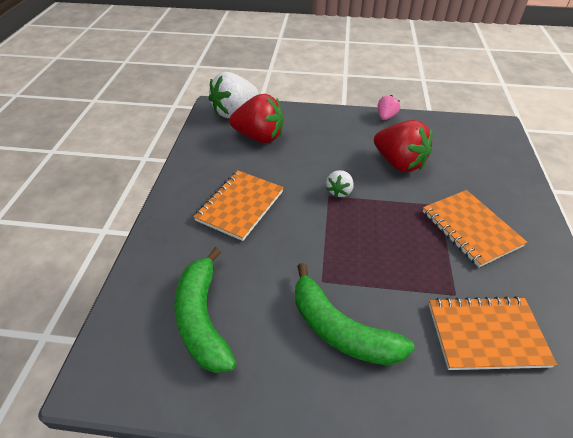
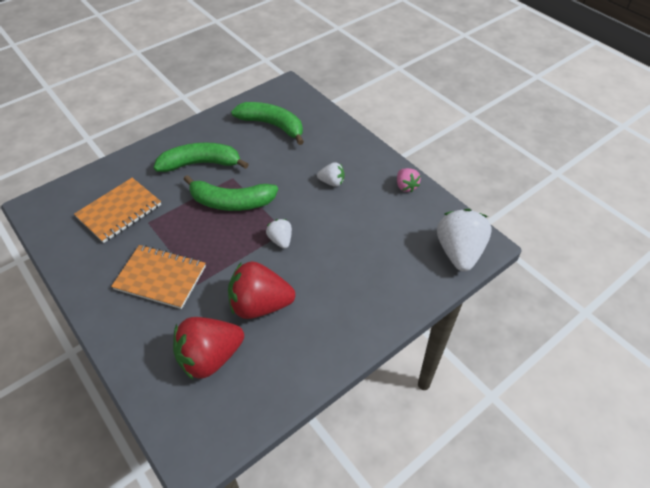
camera: 135 degrees right, 5 degrees up
orange notebook [193,170,284,241] -> white strawberry [317,162,344,187]
red strawberry [229,94,284,143] -> red strawberry moved to [173,317,244,380]
pink strawberry [378,95,400,120] -> pink strawberry moved to [397,168,421,192]
none -> green banana [183,175,278,211]

